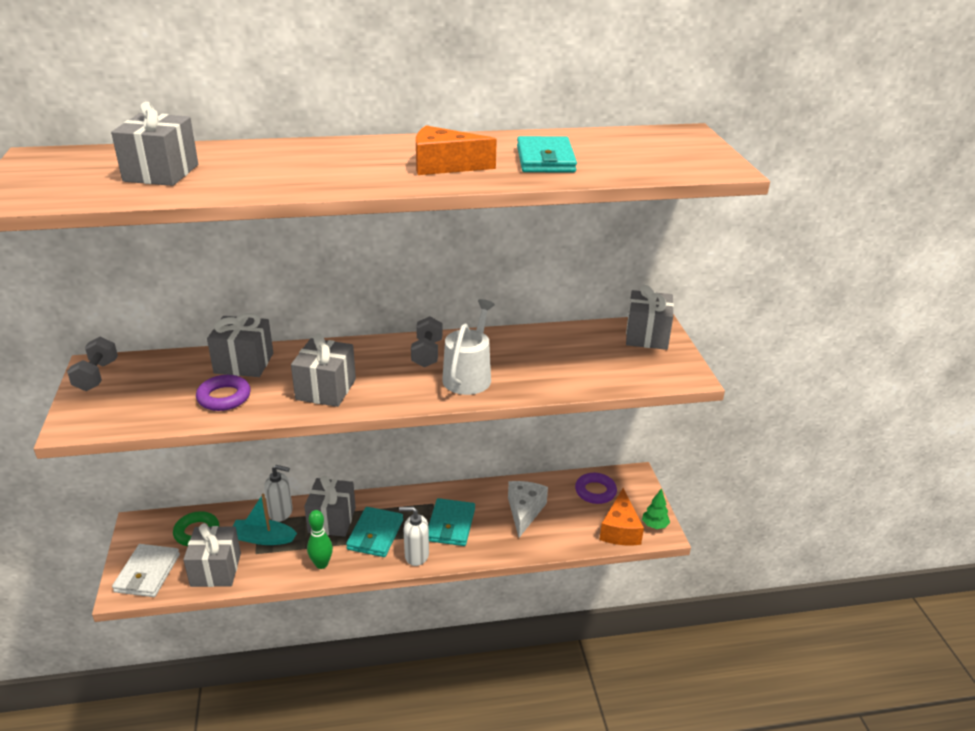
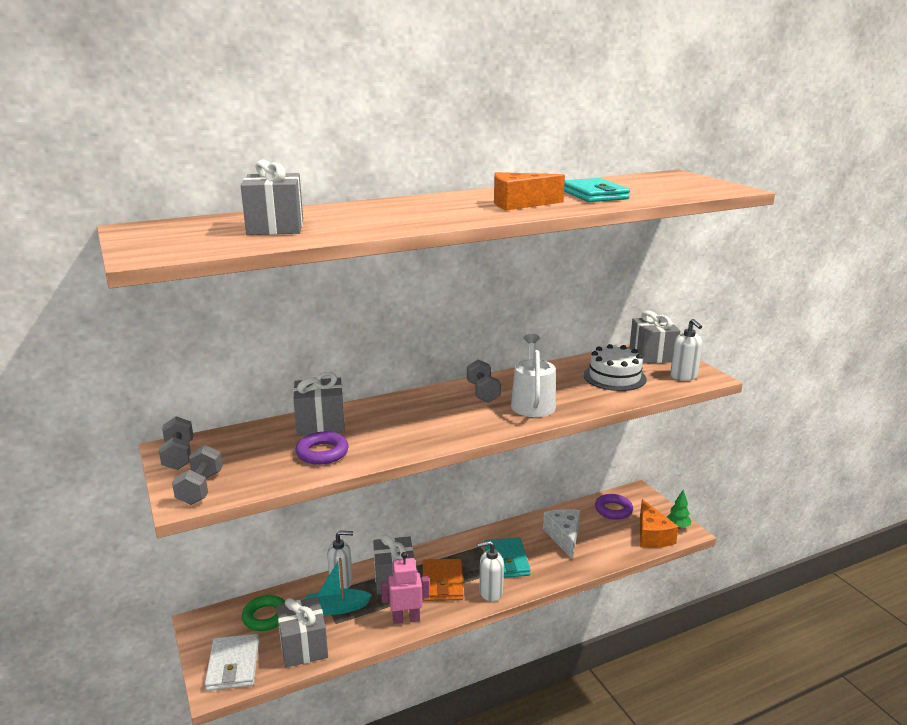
camera: 15 degrees left, 10 degrees down
grey gift [291,333,356,407] -> none
green bowling pin [307,510,333,569] -> pink robot [381,552,429,624]
turquoise wallet [346,507,403,557] -> orange wallet [422,559,464,601]
none -> grey dumbbell [172,445,223,505]
none -> white cake [584,344,647,391]
none -> white soap dispenser [670,319,703,381]

